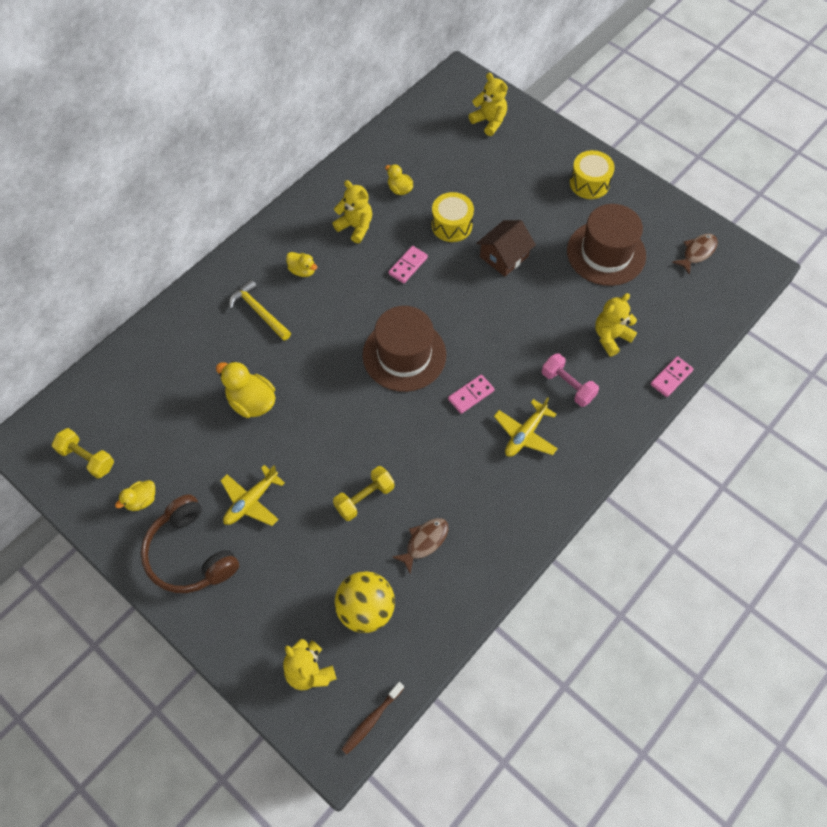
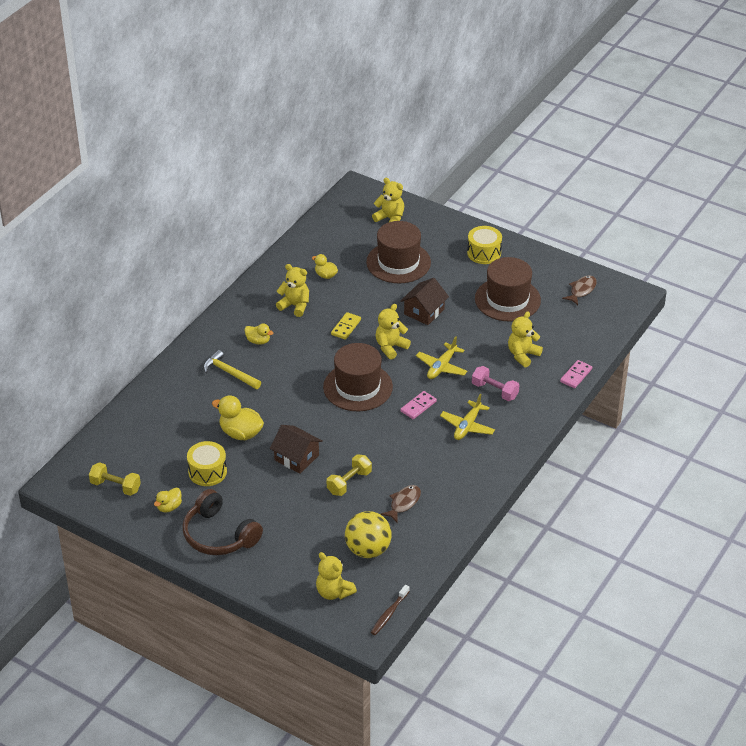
camera: 10 degrees left, 20 degrees down
yellow plane [220,465,285,526] -> yellow plane moved to [416,336,468,379]
pink domino [388,246,428,283] -> yellow domino [331,312,361,340]
yellow drum [432,192,474,242] -> yellow drum moved to [187,441,227,486]
none -> brown house [270,425,323,474]
none -> brown hat [366,221,431,283]
none -> yellow teddy bear [376,304,411,360]

